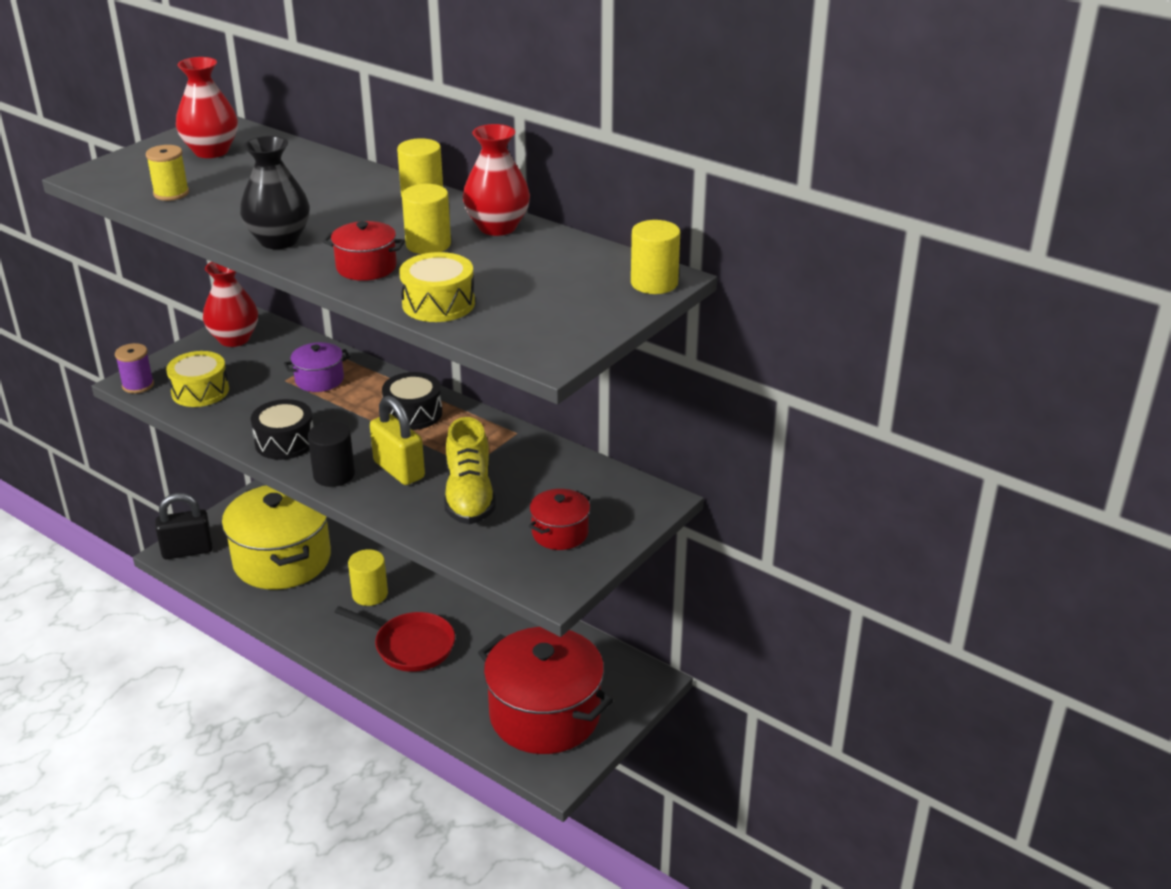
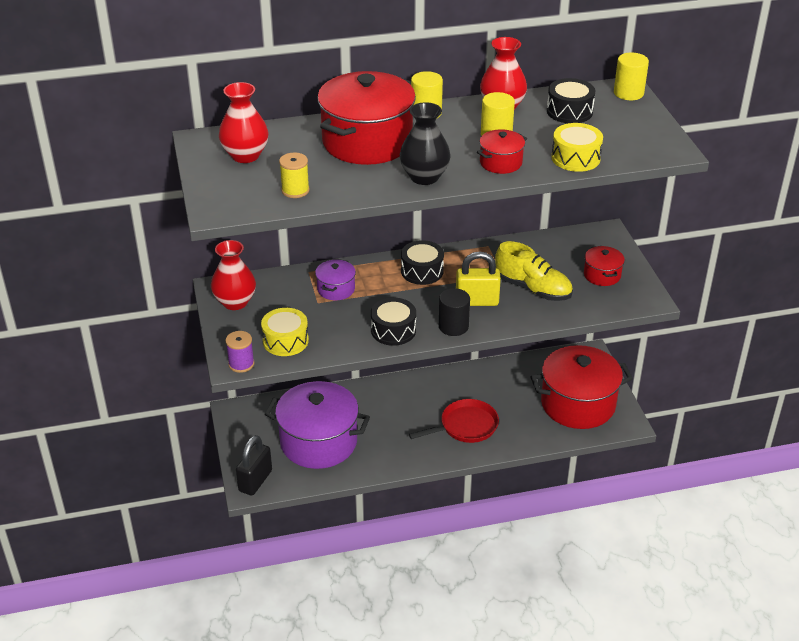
camera: 50 degrees left, 5 degrees up
yellow pot [222,485,331,590] -> purple pot [265,381,370,469]
yellow cylinder [348,549,388,606] -> none
none -> red pot [317,71,416,165]
none -> black drum [547,78,595,123]

